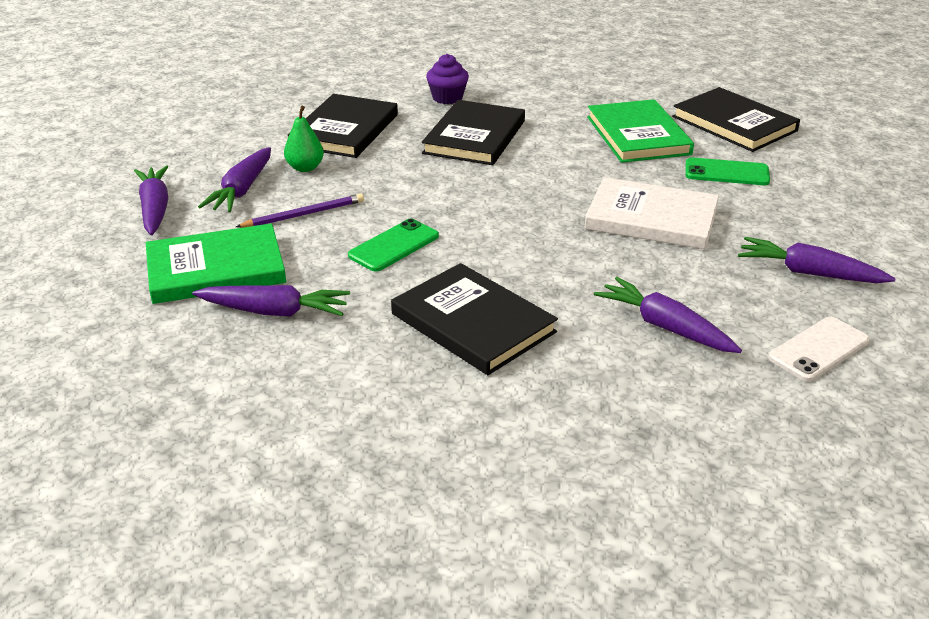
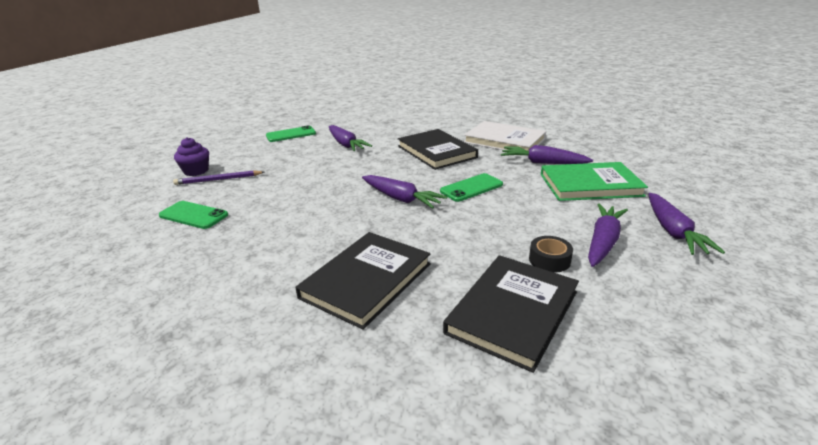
camera: 165 degrees left, 5 degrees down
purple pencil [236,193,364,228] -> purple pencil moved to [173,171,264,185]
green pear [284,106,324,172] -> black tape [529,236,573,273]
purple cupcake [426,54,469,104] -> purple cupcake moved to [174,137,209,176]
white book [585,177,719,249] -> white book moved to [464,121,546,151]
green book [587,99,694,163] -> none
black book [672,87,800,152] -> none
purple carrot [738,237,896,283] -> purple carrot moved to [362,175,447,209]
white phone [769,317,870,382] -> green phone [266,125,316,142]

